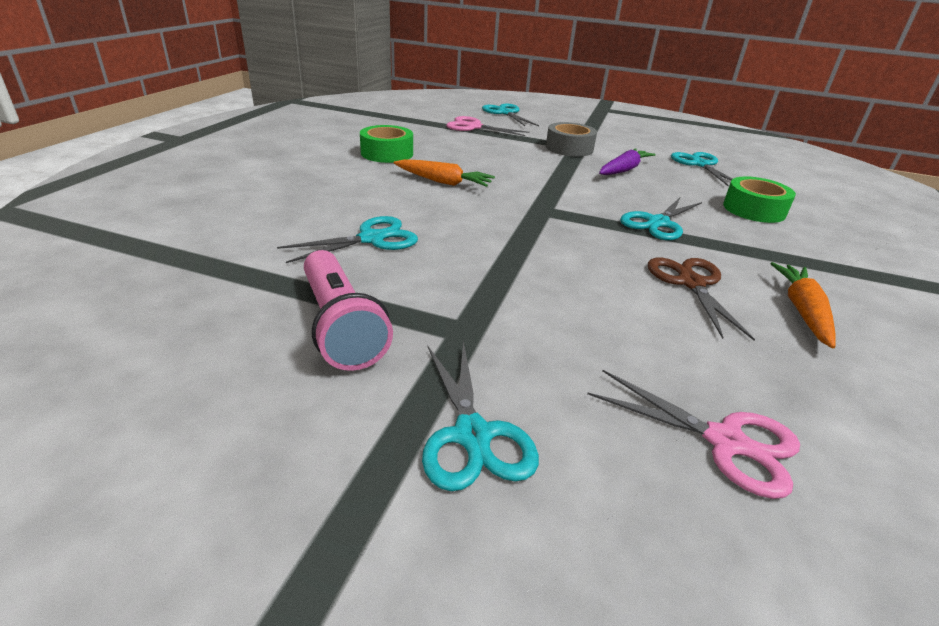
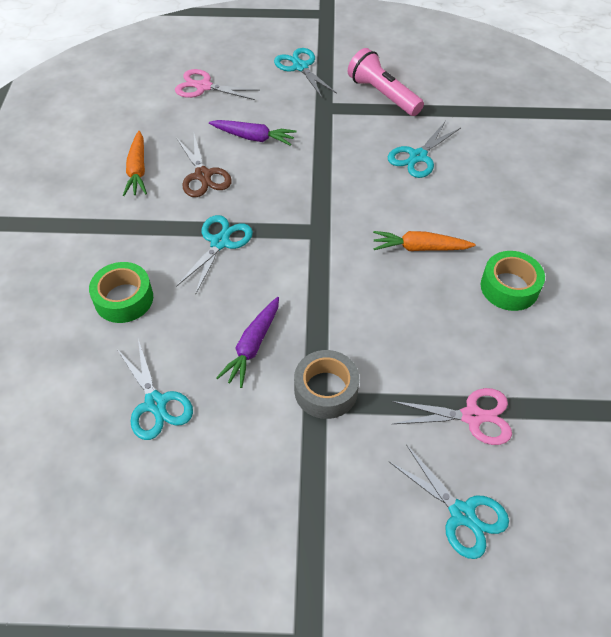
camera: 165 degrees right, 20 degrees up
none -> purple carrot [209,120,296,146]

